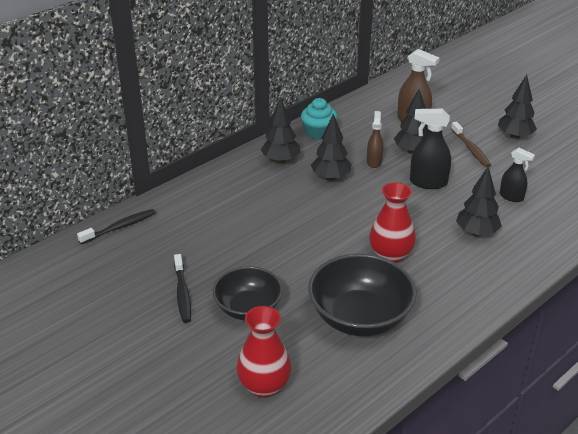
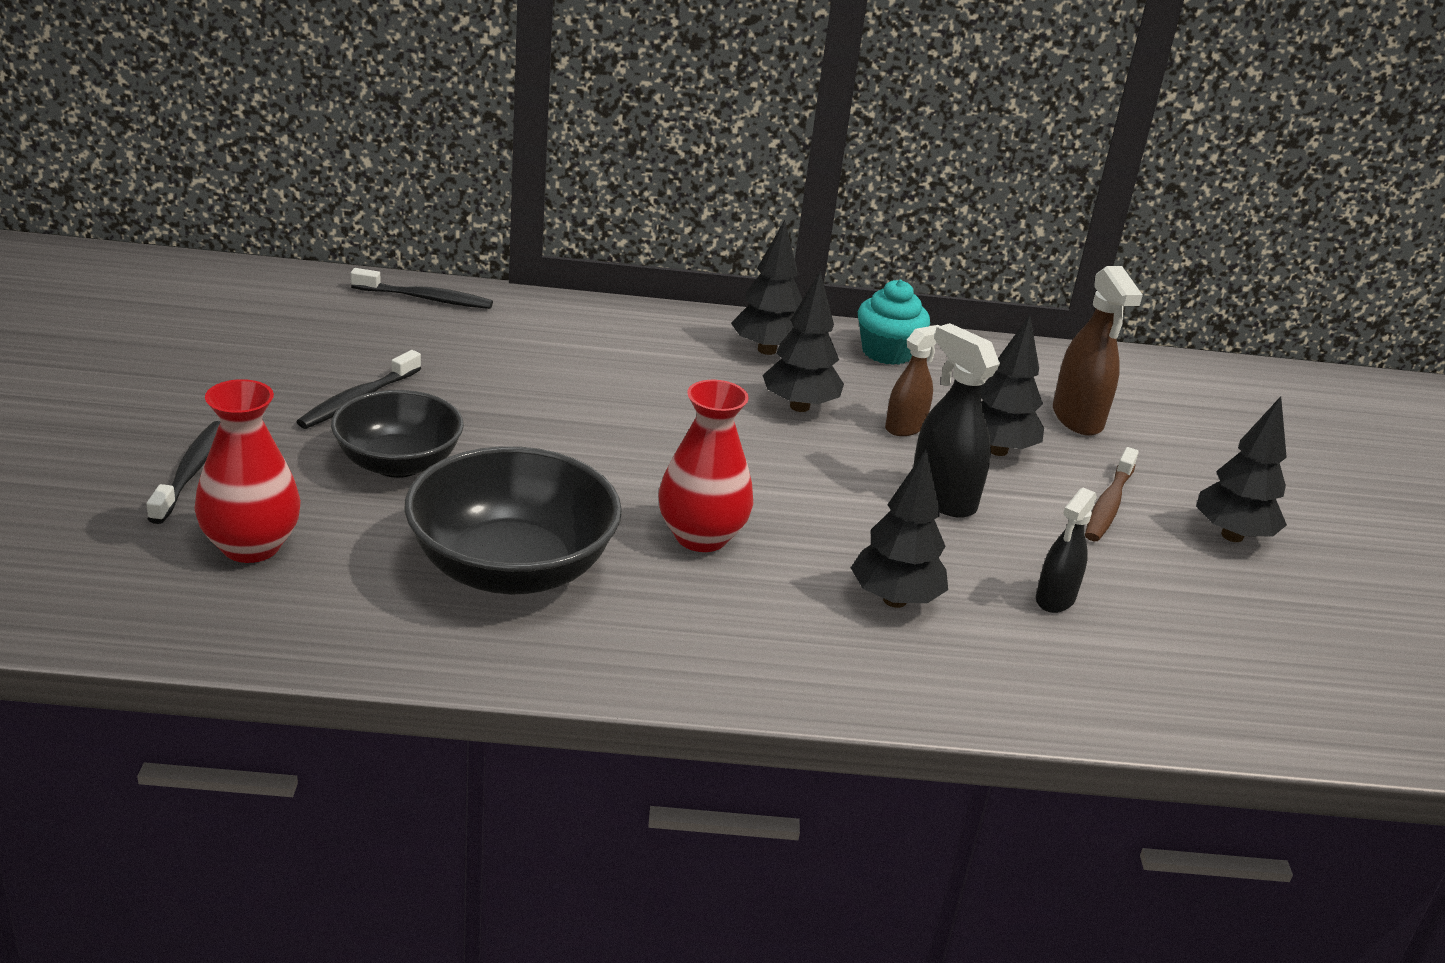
camera: 40 degrees right, 5 degrees down
black spray bottle [500,148,535,202] -> black spray bottle turned 45 degrees clockwise [1036,488,1097,613]
none -> black toothbrush [147,421,221,524]

